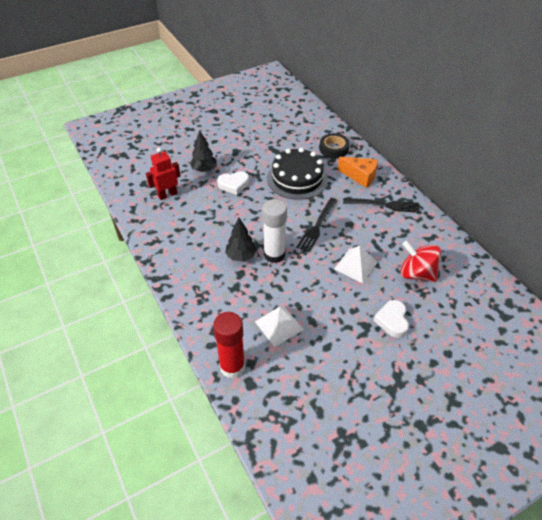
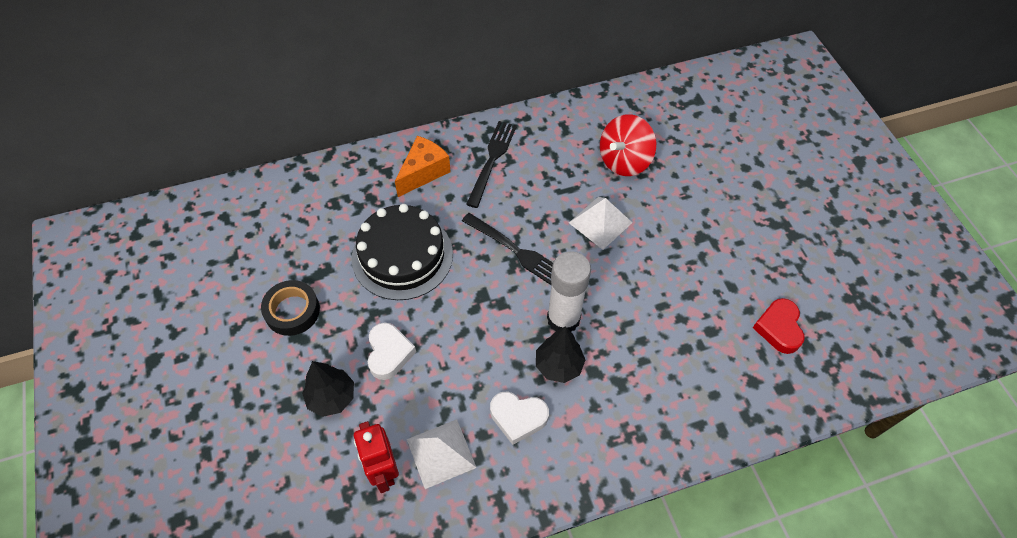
camera: 80 degrees left, 10 degrees up
red glue stick [213,312,245,378] -> none
white pyramid [255,306,304,347] -> white pyramid moved to [407,419,477,489]
black tape [319,133,350,159] -> black tape moved to [261,280,320,336]
white heart [373,300,409,338] -> white heart moved to [490,392,549,445]
none -> red heart [753,298,804,354]

